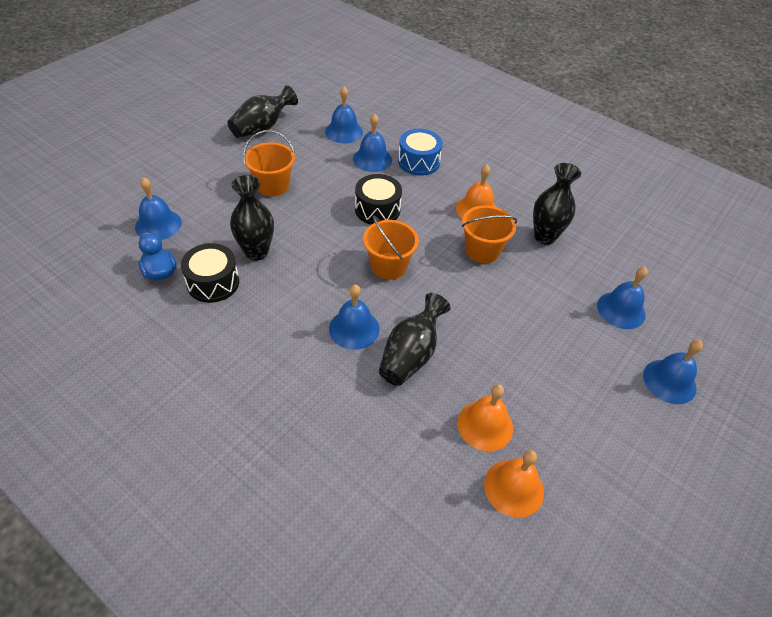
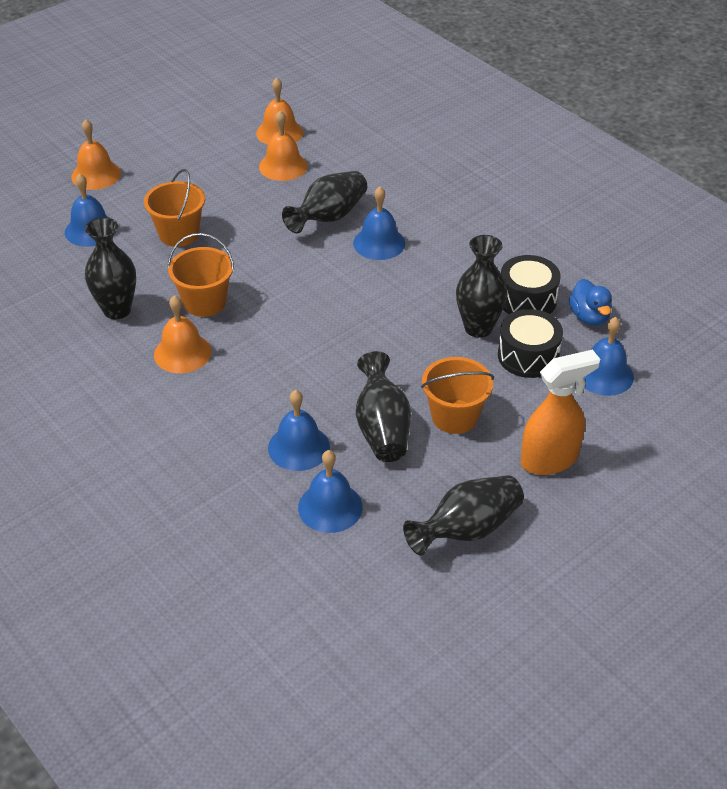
camera: 165 degrees left, 5 degrees down
black drum [355,174,402,225] -> black drum moved to [498,309,563,378]
orange bucket [363,215,419,280] -> orange bucket moved to [144,169,205,247]
blue drum [398,129,443,176] -> none
blue bell [643,340,703,404] -> orange bell [71,119,121,190]
none -> black vase [356,351,411,462]
none -> orange spray bottle [521,350,600,475]

